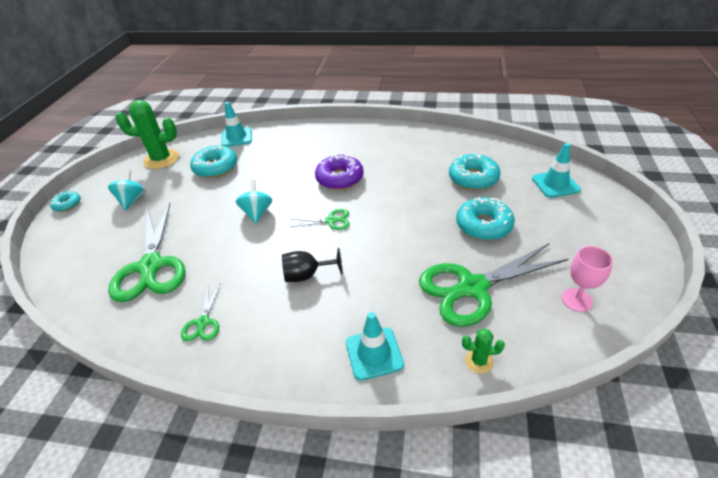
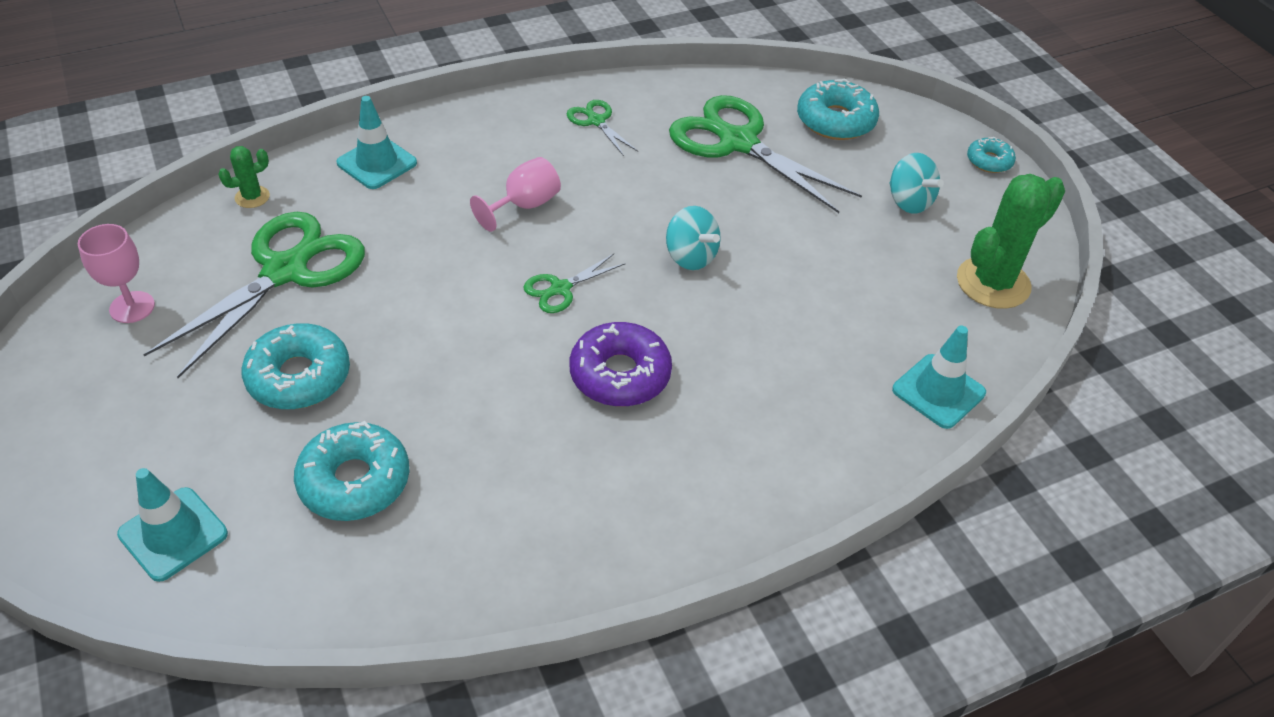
camera: 140 degrees right, 5 degrees up
turquoise donut [190,145,237,178] -> turquoise donut moved to [797,78,879,140]
black goblet [282,248,343,282] -> pink goblet [470,157,561,232]

